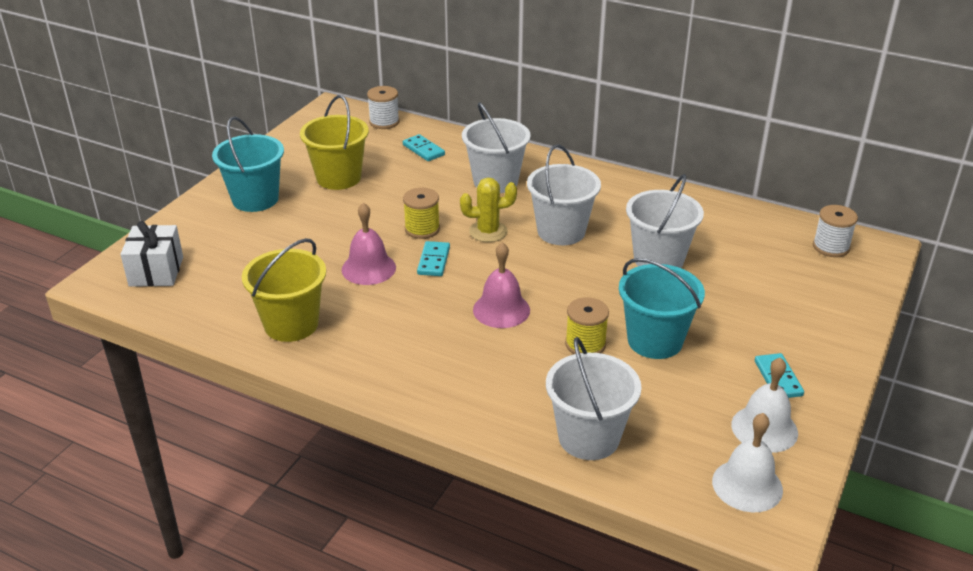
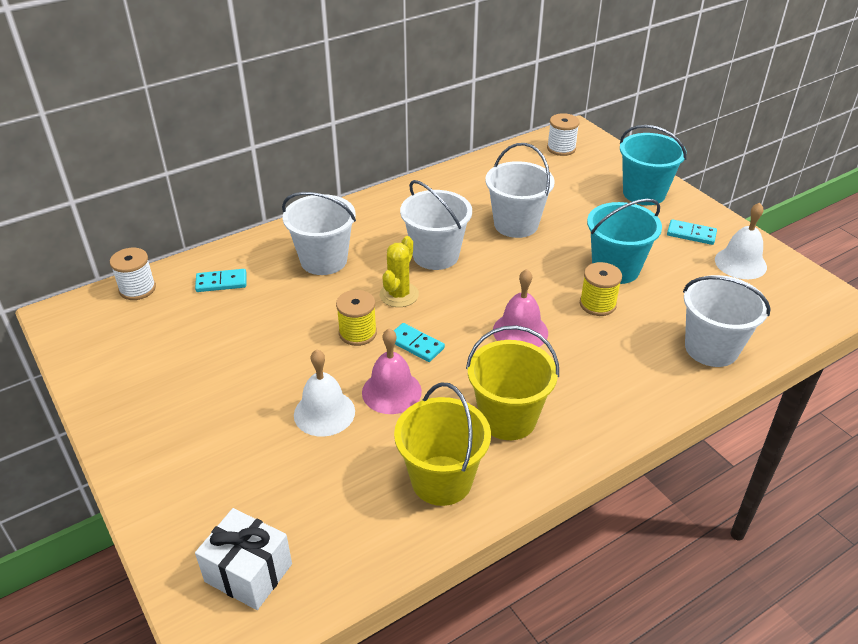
camera: 60 degrees left, 5 degrees up
turquoise bucket [212,116,284,212] -> turquoise bucket moved to [620,125,687,205]
yellow bucket [300,95,369,190] -> yellow bucket moved to [466,325,559,440]
white bell [712,413,783,512] -> white bell moved to [294,349,355,437]

